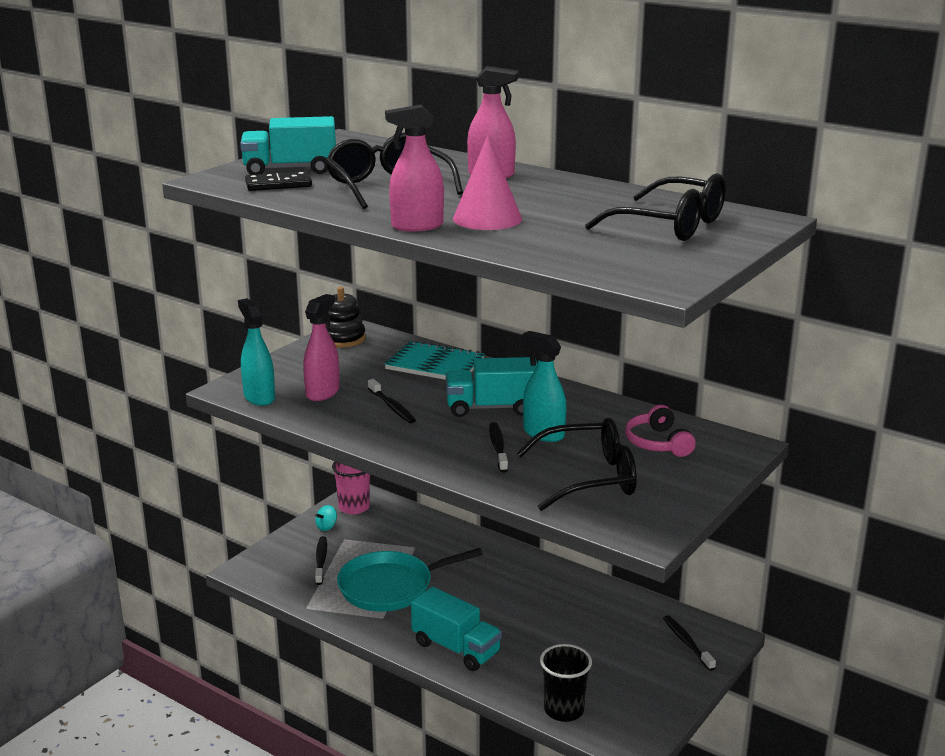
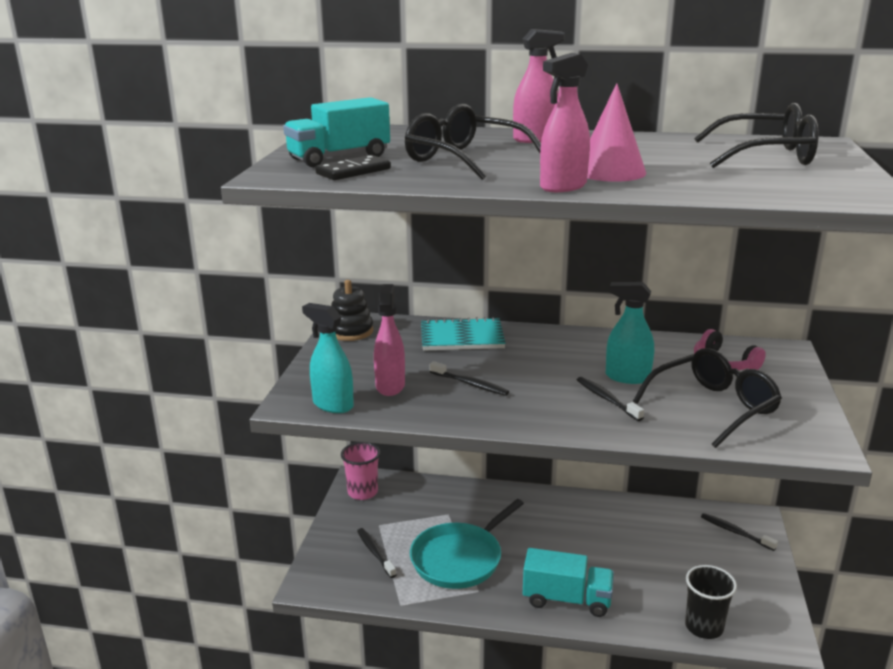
camera: 25 degrees left, 0 degrees up
turquoise spinning top [315,505,337,531] -> none
turquoise truck [446,357,537,417] -> none

